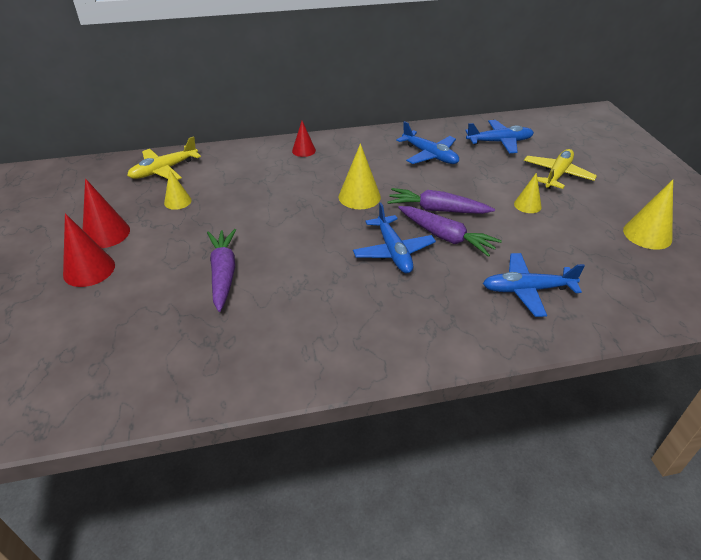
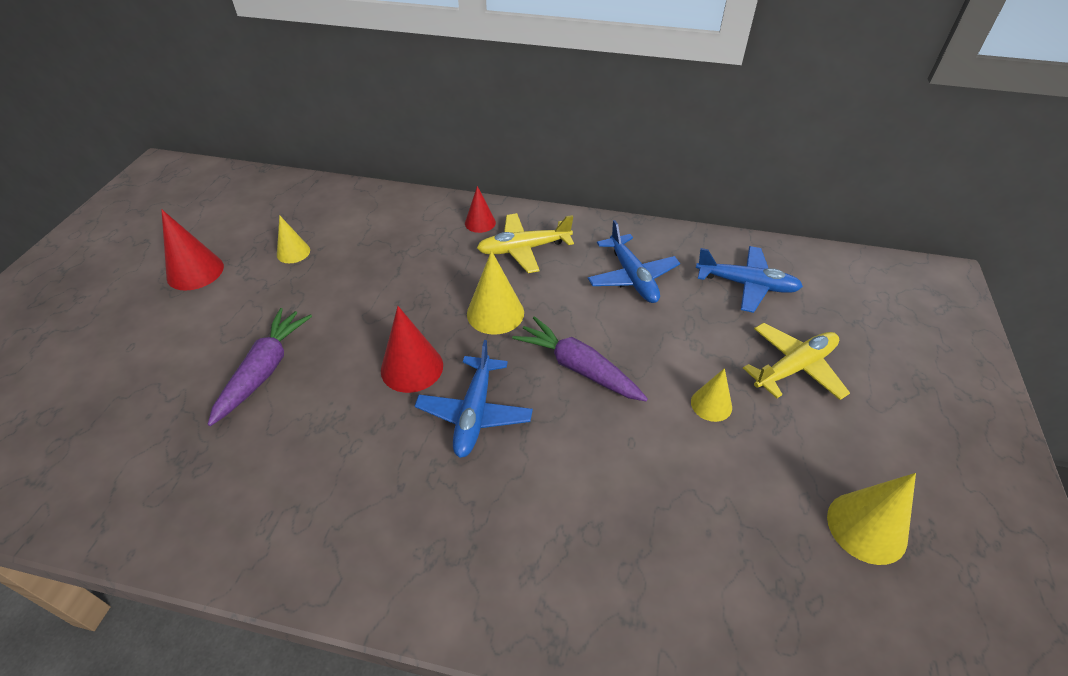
camera: 25 degrees right, 5 degrees up
red cone [63,213,115,287] -> red cone moved to [381,306,443,393]
yellow plane [127,136,201,180] -> yellow plane moved to [477,213,574,273]
purple carrot [398,206,502,257] -> none
blue plane [483,253,585,317] -> none

